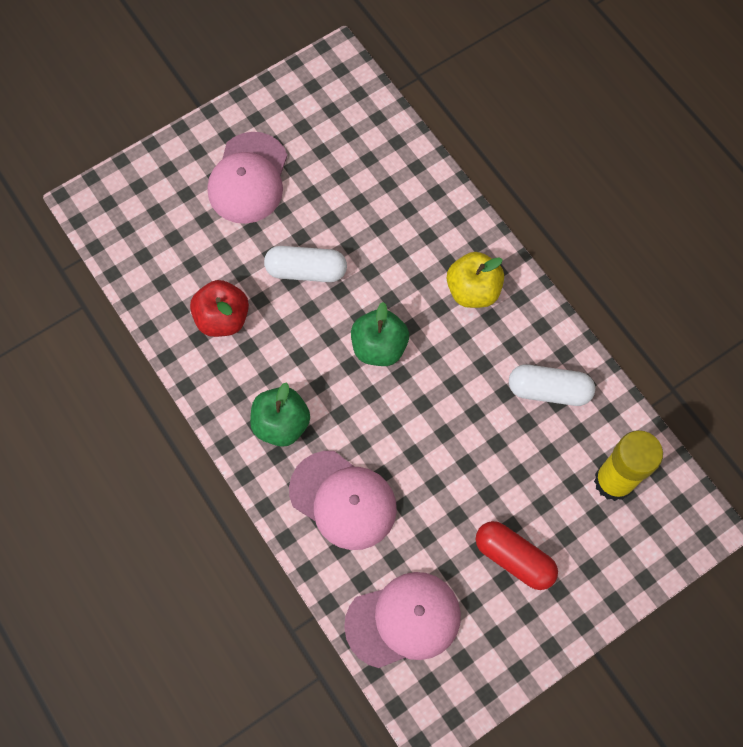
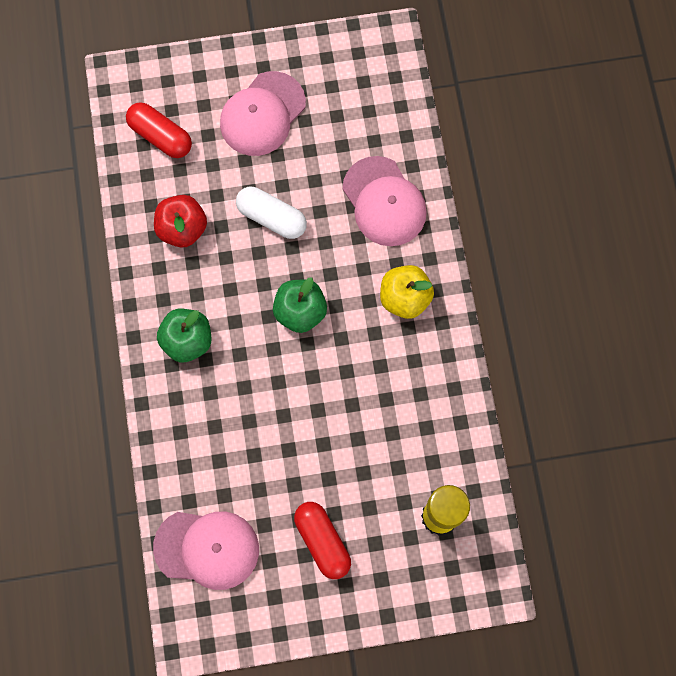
camera: 25 degrees right, 5 degrees up
pink cap [289,451,397,550] -> pink cap moved to [342,156,427,246]
white capsule [509,364,595,406] -> none
none -> red capsule [126,102,192,158]

